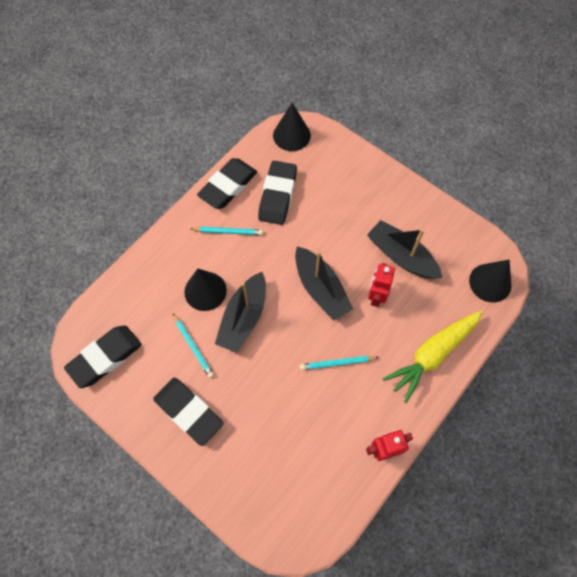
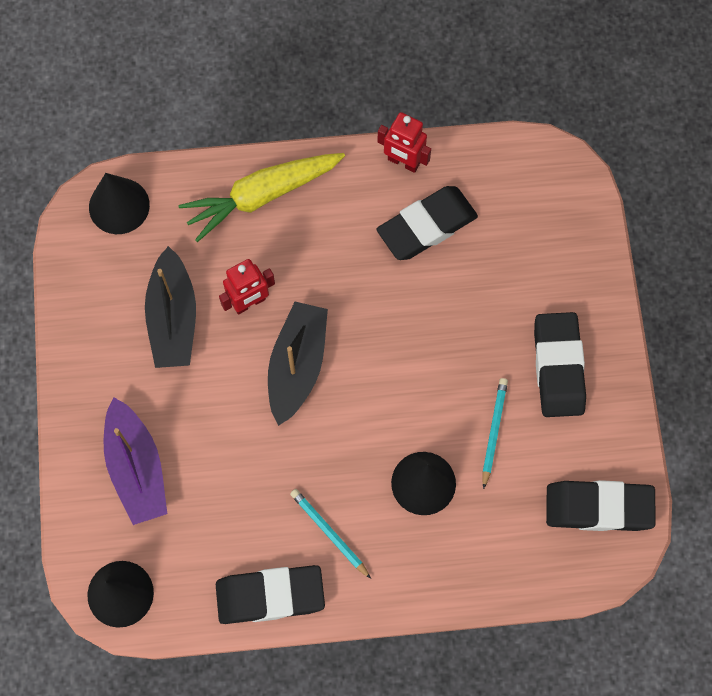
camera: 135 degrees left, 5 degrees up
black boat [215,272,266,353] -> none
black eraser [258,161,297,225] -> black eraser moved to [377,186,478,260]
turquoise pencil [300,356,379,370] -> none
yellow carrot [383,311,483,403] -> yellow carrot turned 150 degrees clockwise [178,153,345,242]
none -> purple boat [104,397,167,525]

